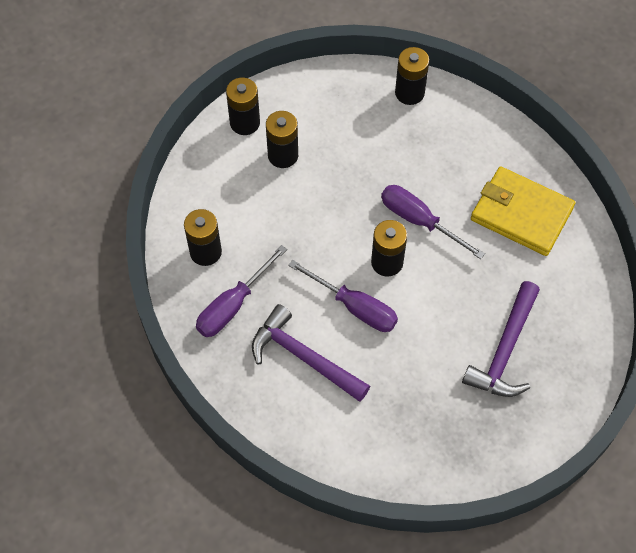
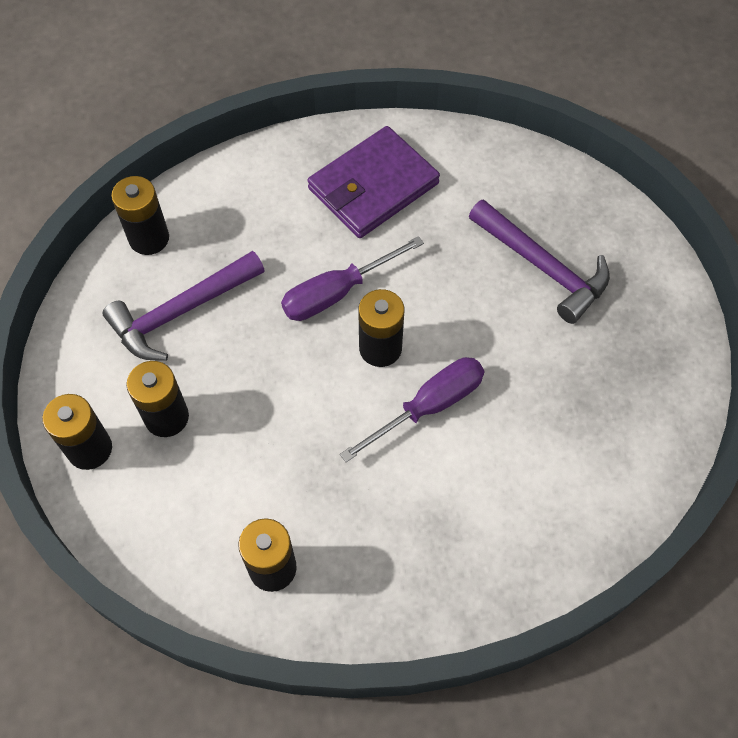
camera: 70 degrees left, 0 degrees up
purple screwdriver [196,245,287,337] -> none
purple hammer [252,304,370,402] -> purple hammer moved to [102,251,265,361]
yellow wallet [471,167,575,256] -> purple wallet [307,126,440,238]

